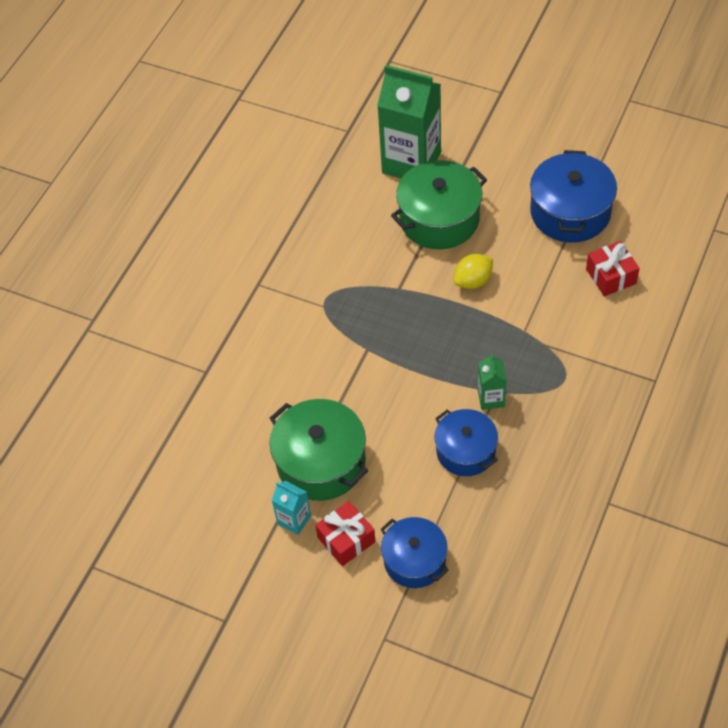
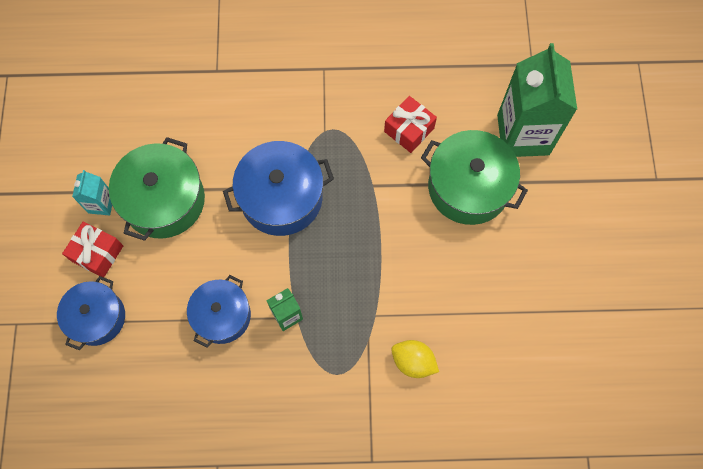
camera: 60 degrees right, 15 degrees up
yellow lemon [454,254,493,289] -> yellow lemon moved to [391,340,439,378]
blue pot [530,150,617,243] -> blue pot moved to [223,141,334,236]
red gift [586,241,640,296] -> red gift moved to [384,96,437,153]

